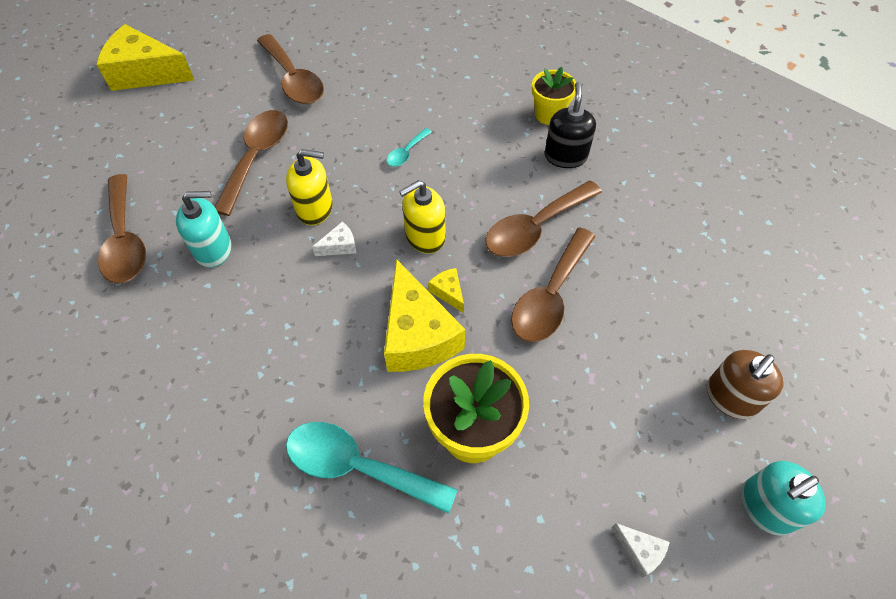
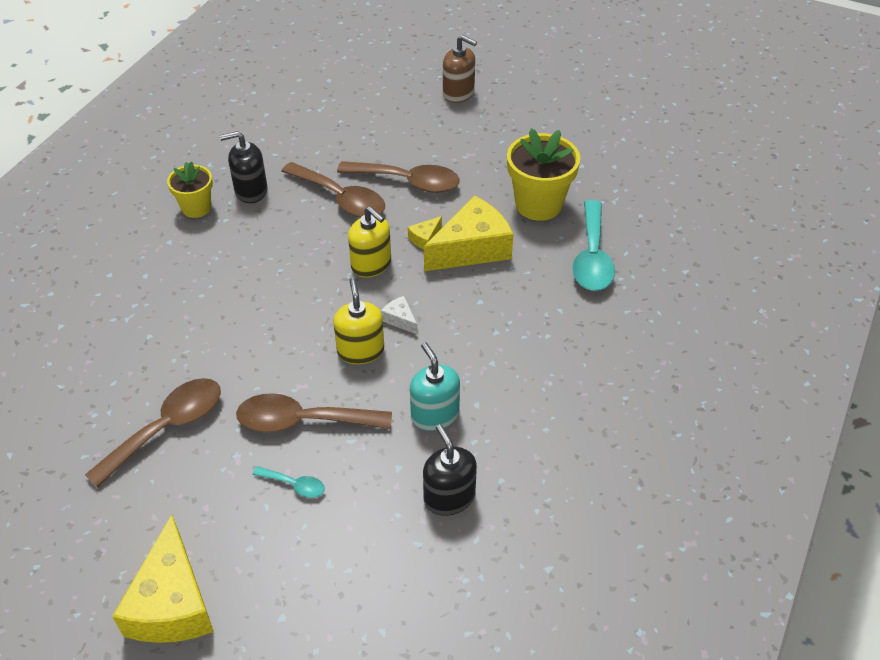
camera: 105 degrees left, 10 degrees down
brown spoon [98,174,146,284] -> black soap dispenser [423,424,477,516]
turquoise spoon [387,128,432,167] -> turquoise spoon moved to [252,466,325,498]
white cheese [611,523,670,578] -> none
turquoise soap dispenser [741,461,826,536] -> none

